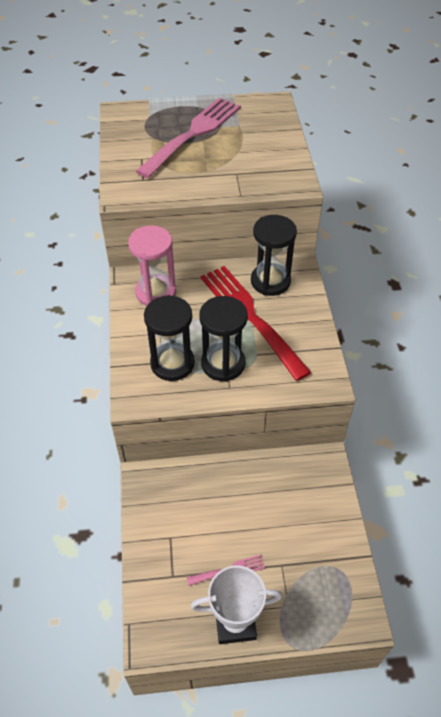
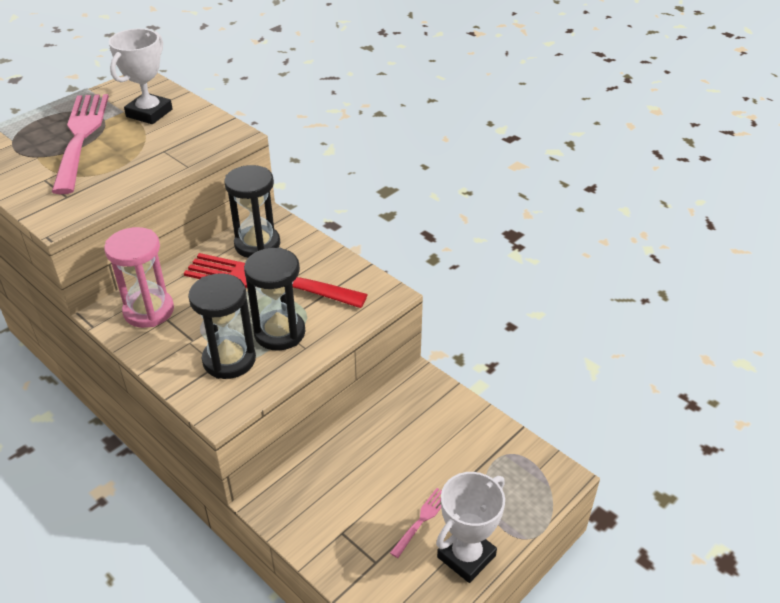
camera: 40 degrees left, 10 degrees down
none -> white trophy [109,28,173,124]

